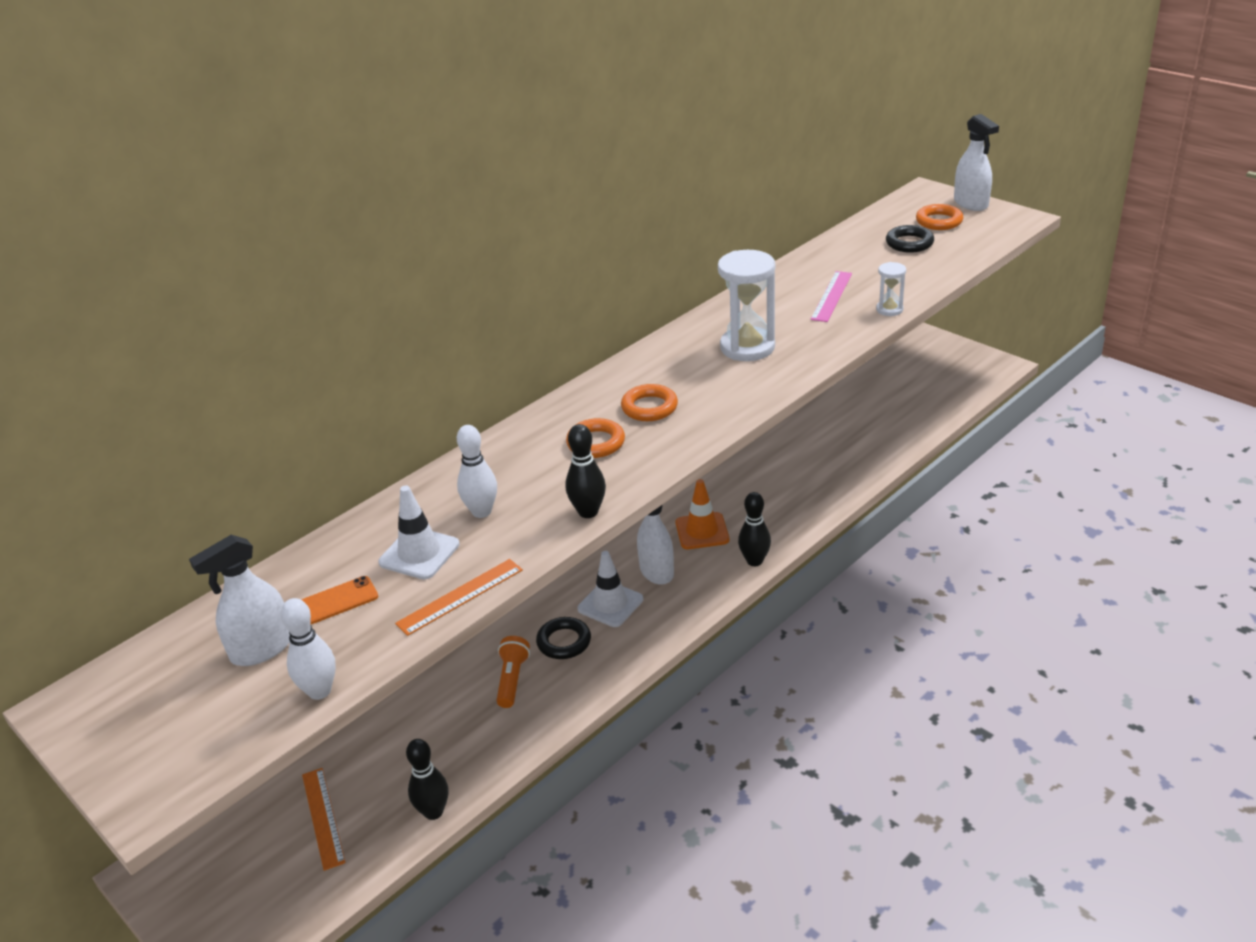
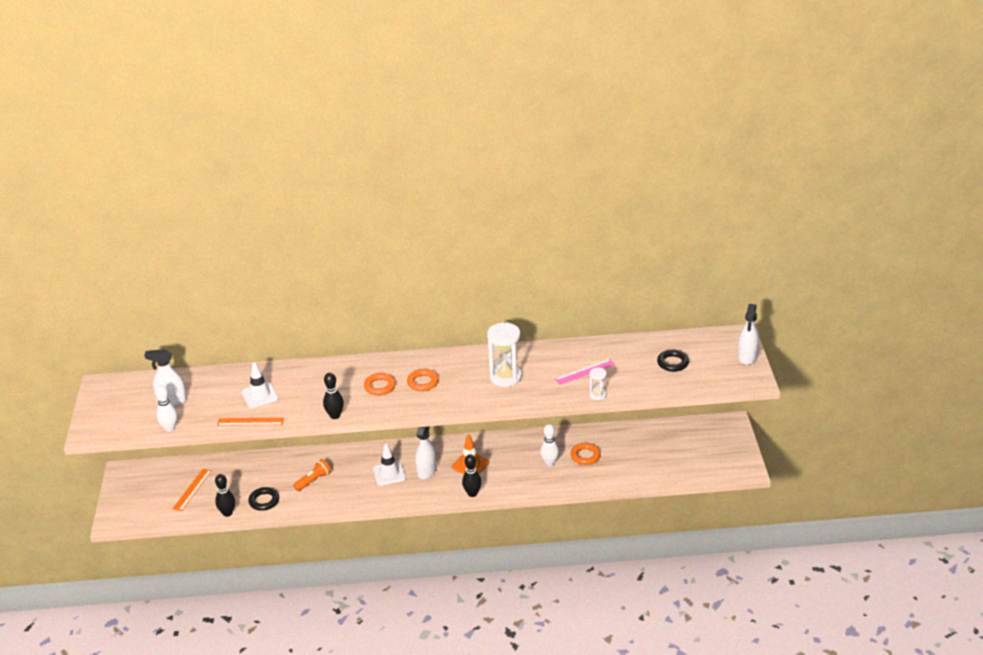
camera: 40 degrees right, 0 degrees up
orange phone [301,576,378,624] -> none
white bowling pin [457,425,497,518] -> white bowling pin moved to [540,424,559,466]
black ring [536,617,591,659] -> black ring moved to [248,487,279,511]
orange ring [916,204,963,230] -> orange ring moved to [570,443,601,465]

